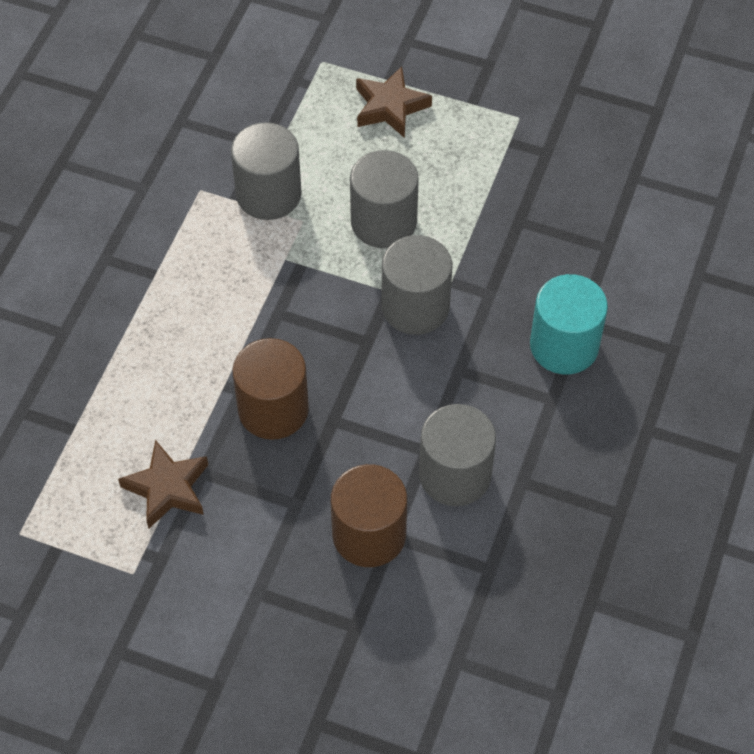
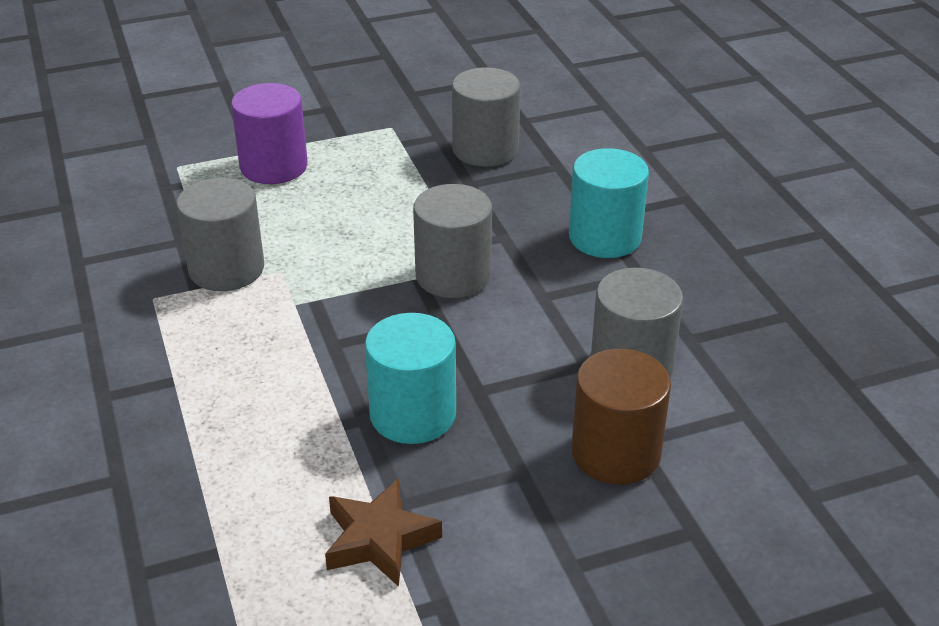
camera: 40 degrees left, 20 degrees down
brown cylinder [232,338,309,440] -> turquoise cylinder [365,313,456,444]
grey cylinder [350,150,419,248] -> grey cylinder moved to [452,67,521,167]
brown star [356,66,432,138] -> purple cylinder [231,83,308,184]

